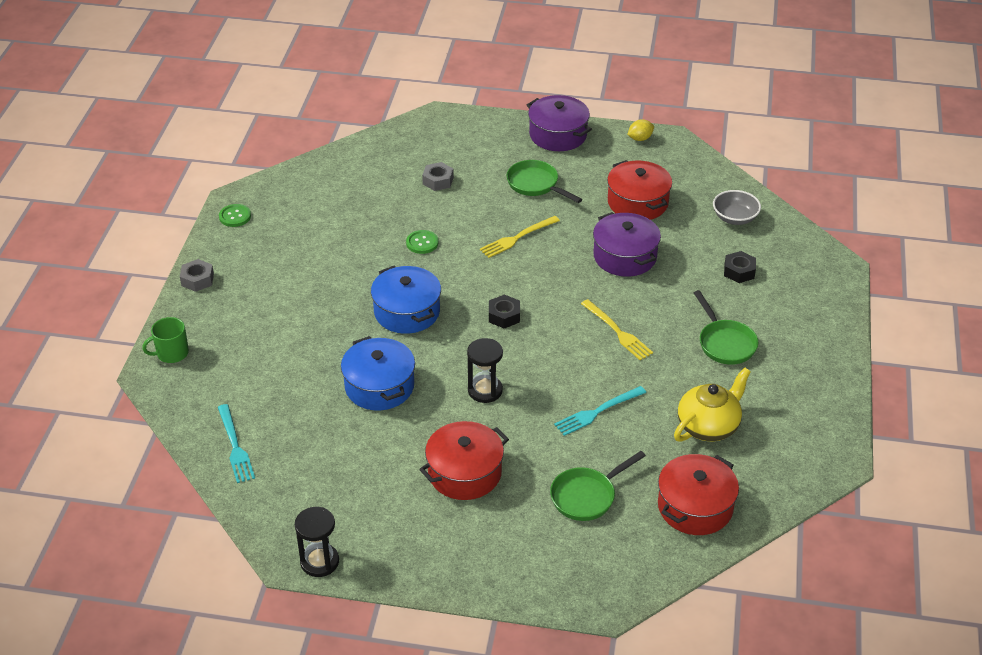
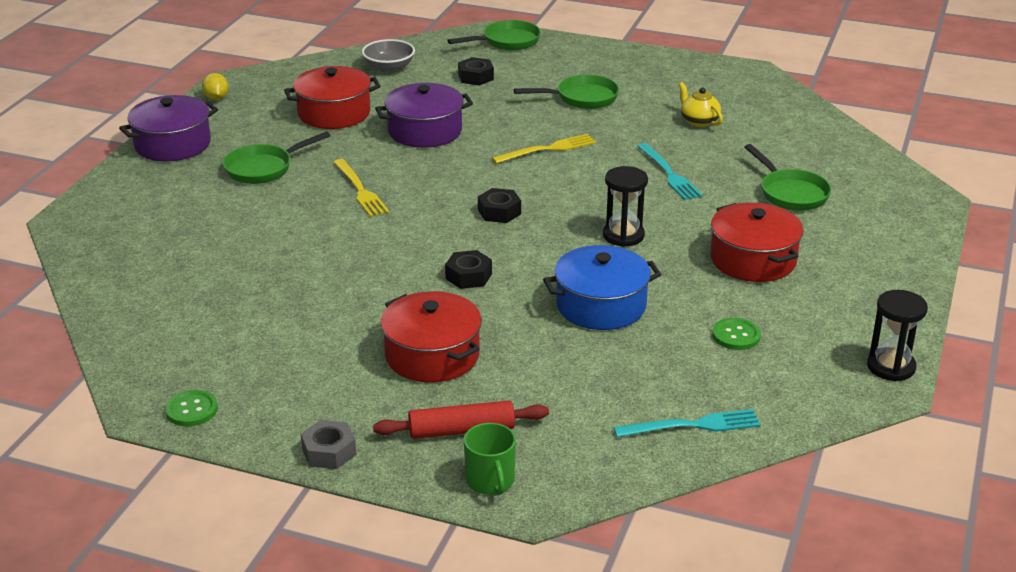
camera: 80 degrees left, 10 degrees down
blue pot [371,266,441,334] -> black nut [445,250,492,289]
green button [406,230,439,254] -> green button moved to [712,318,761,350]
grey nut [422,162,454,191] -> none
red pot [658,454,739,535] -> red pot moved to [381,291,482,382]
yellow teapot [674,367,751,442] -> yellow teapot [679,82,723,127], size x0.61
none -> red rolling pin [373,401,549,439]
none -> green pan [447,20,541,50]

